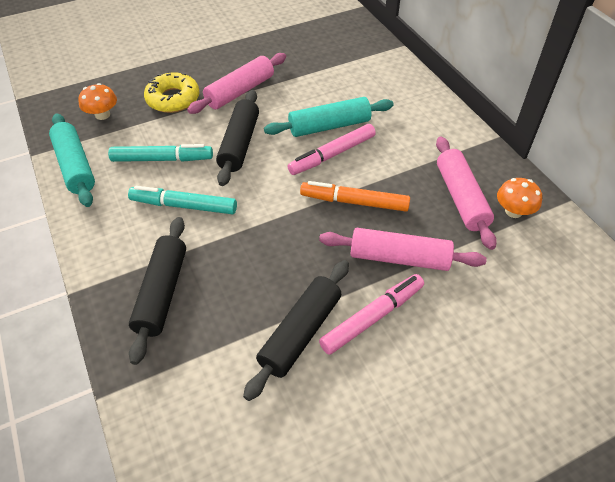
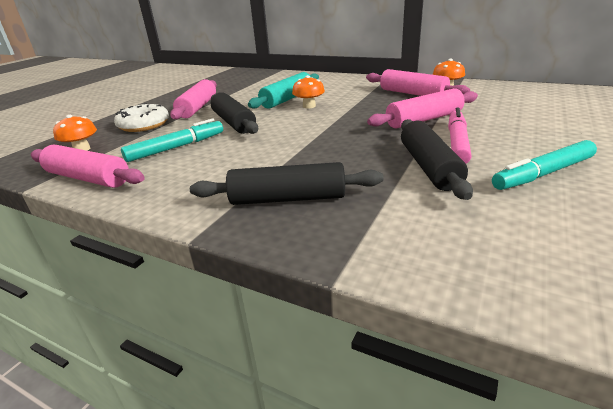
camera: 35 degrees left, 20 degrees down
turquoise rolling pin [49,113,95,207] -> pink rolling pin [31,145,145,188]
turquoise marker [128,186,237,214] -> turquoise marker moved to [492,140,597,190]
black rolling pin [129,217,186,365] -> black rolling pin turned 60 degrees counterclockwise [190,162,383,205]
yellow donut [144,72,200,113] -> white donut [114,103,169,132]
pink marker [288,124,376,175] -> orange mushroom [292,75,325,108]
orange marker [300,181,410,212] -> none

